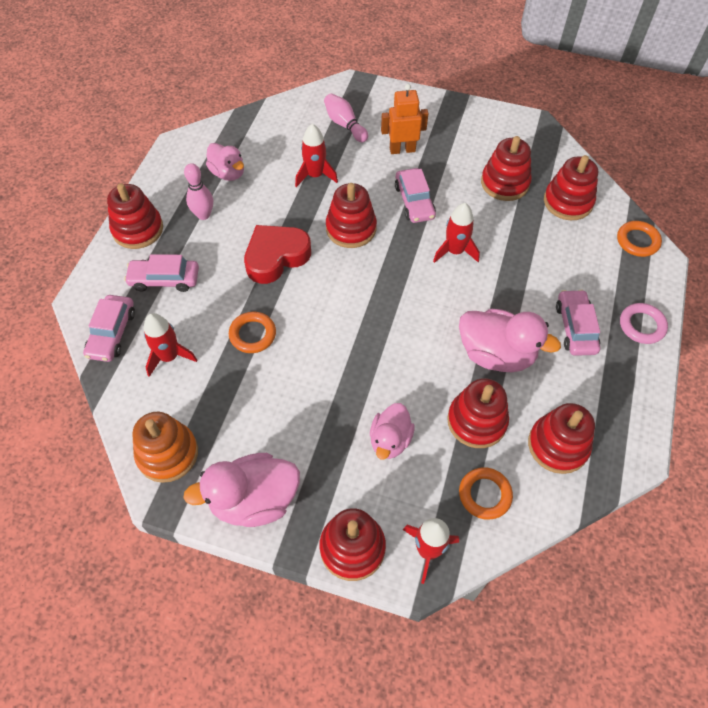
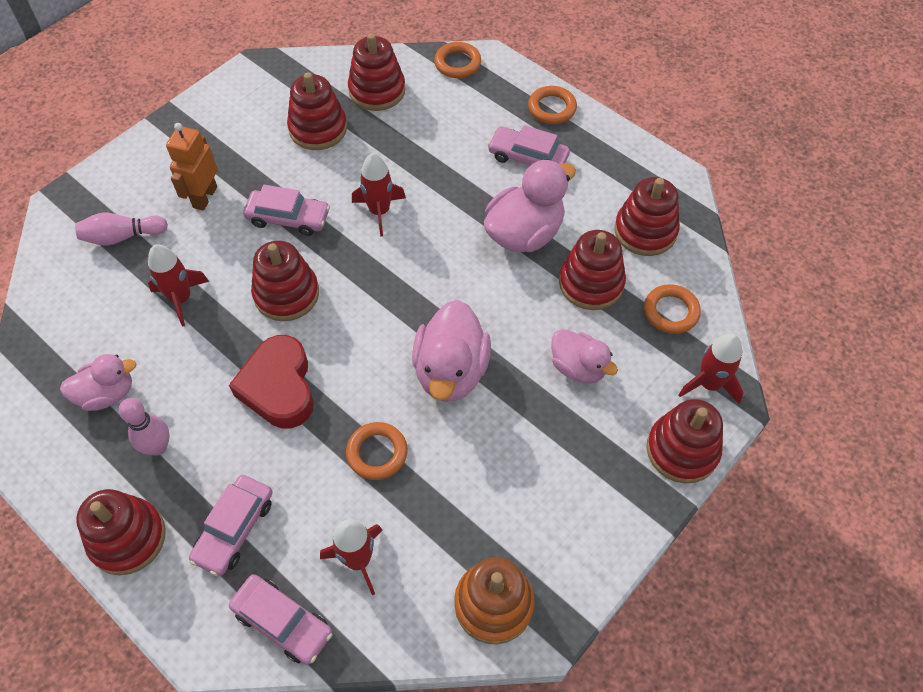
camera: 65 degrees left, 0 degrees up
pink duck [183,453,300,527] -> pink duck moved to [412,300,491,402]
pink ring [620,303,668,344] -> orange ring [528,86,577,124]

